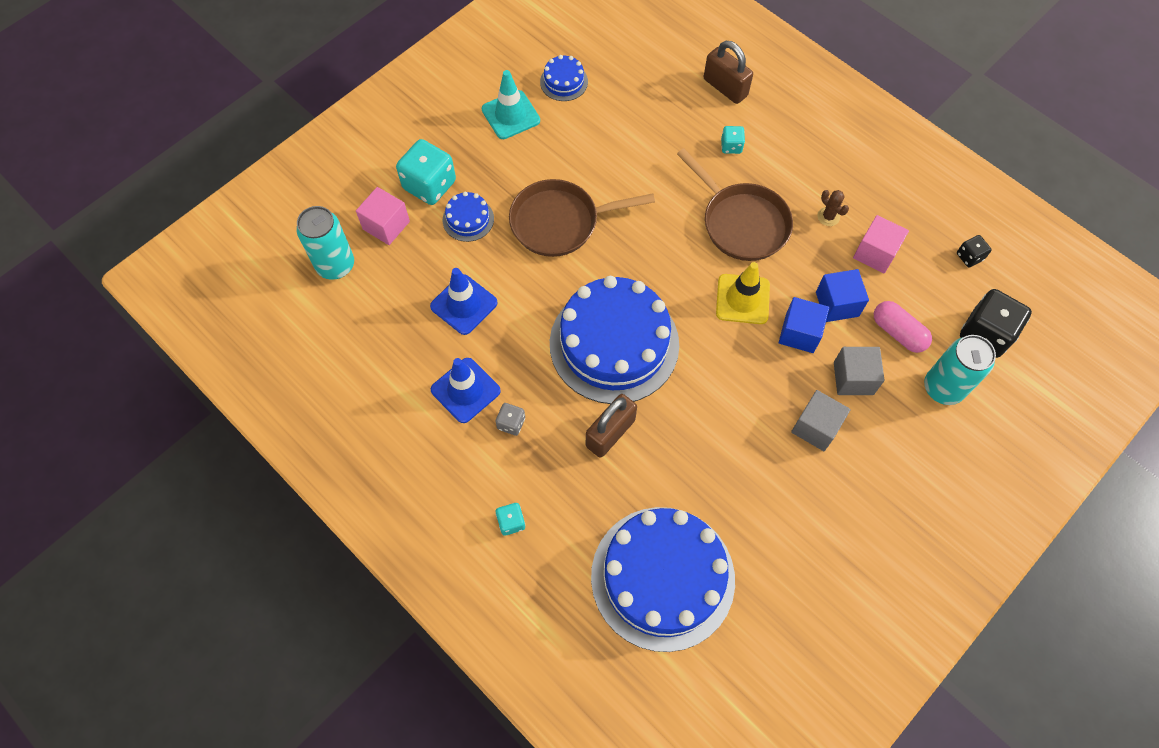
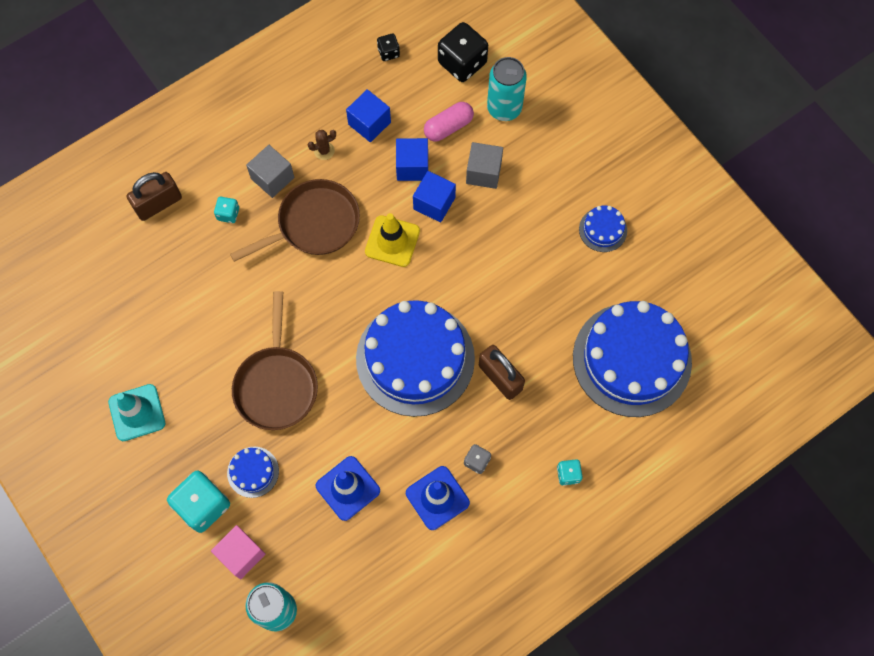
camera: 80 degrees left, 5 degrees up
blue cake [540,55,588,101] -> blue cake moved to [579,205,627,252]
grey cube [791,390,851,451] -> grey cube moved to [246,145,294,198]
pink cube [853,215,909,274] -> blue cube [346,89,391,142]

